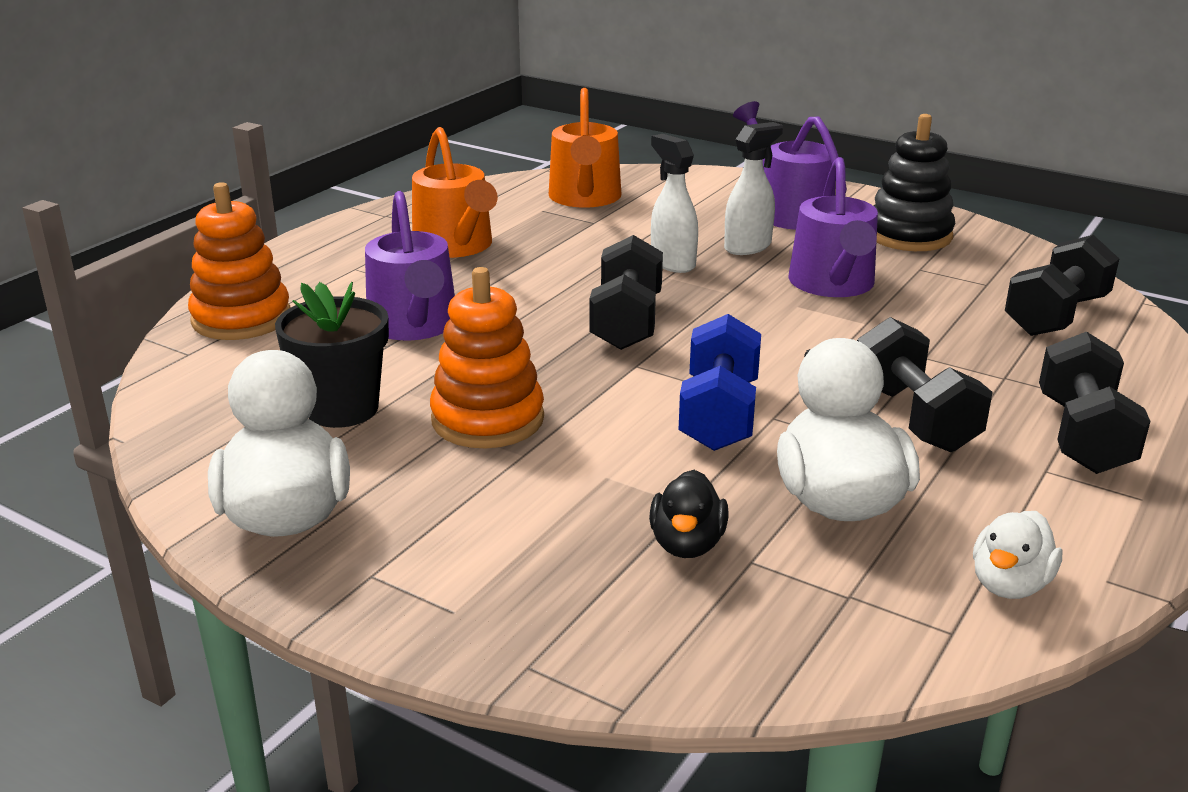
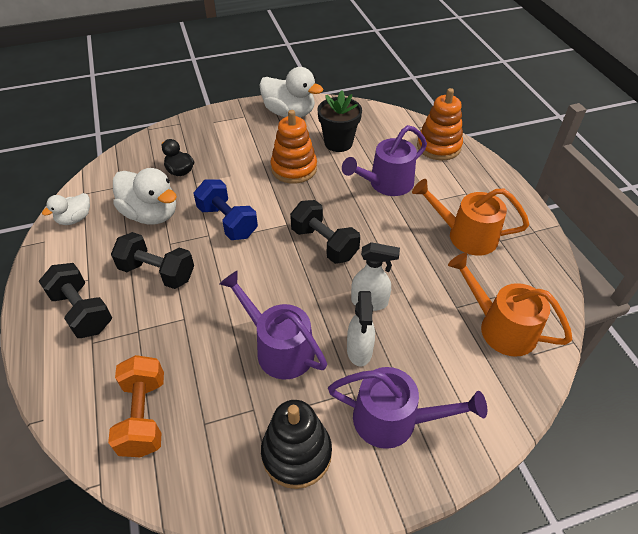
camera: 130 degrees right, 20 degrees up
purple watering can [365,191,455,341] -> purple watering can turned 60 degrees counterclockwise [342,125,427,196]
white duck [973,511,1062,599] -> white duck turned 120 degrees counterclockwise [42,193,90,225]
black dumbbell [1005,235,1119,336] -> orange dumbbell [108,355,164,457]

